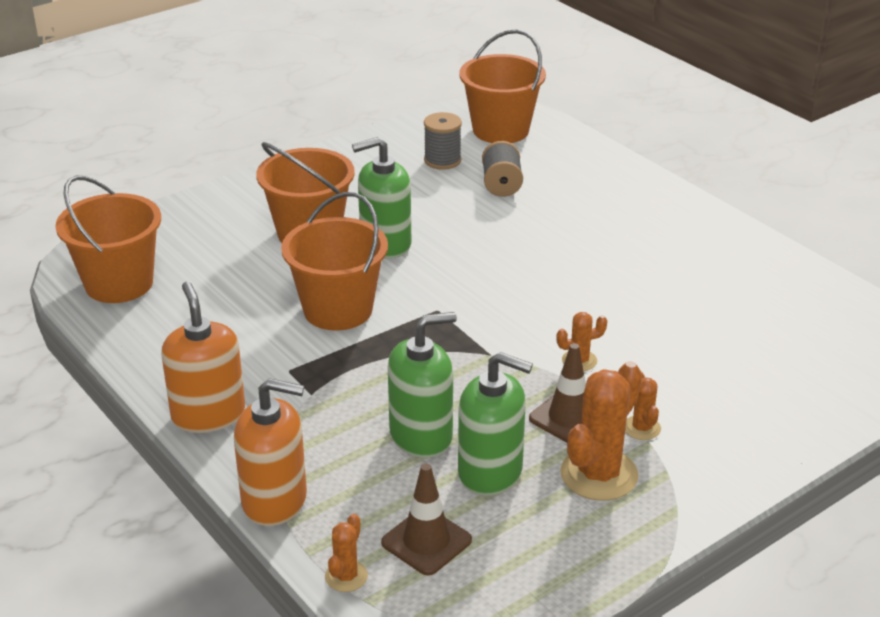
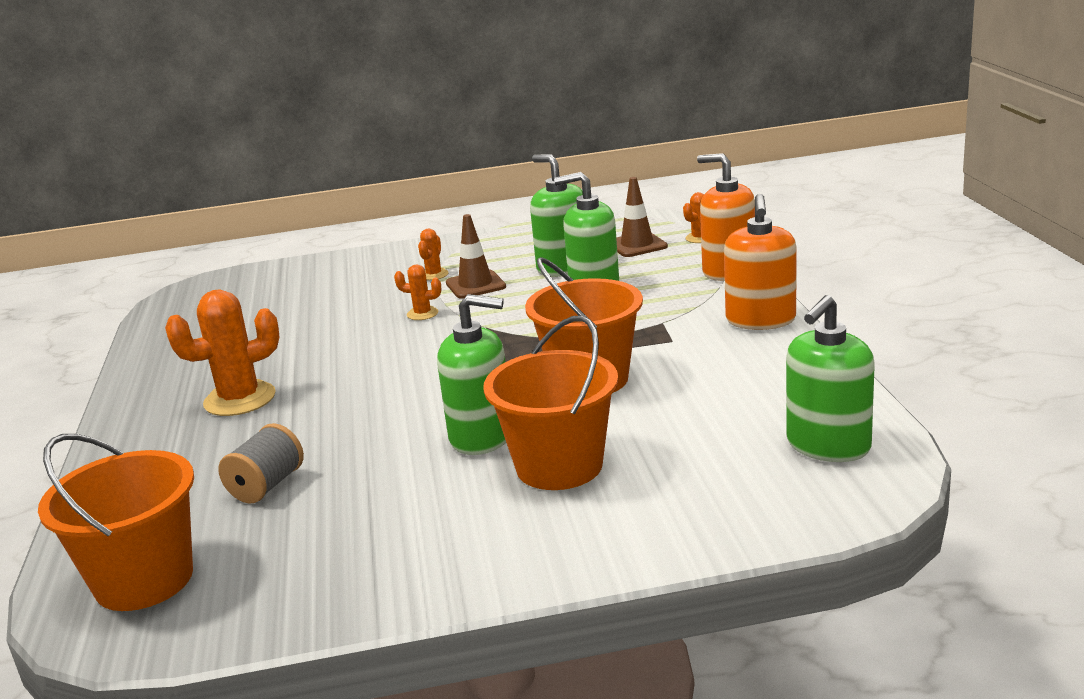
camera: 150 degrees left, 10 degrees down
orange bucket [55,176,161,303] -> green soap dispenser [786,295,875,462]
grey spool [424,112,462,170] -> none
orange cactus [560,361,642,501] -> orange cactus moved to [165,289,280,416]

